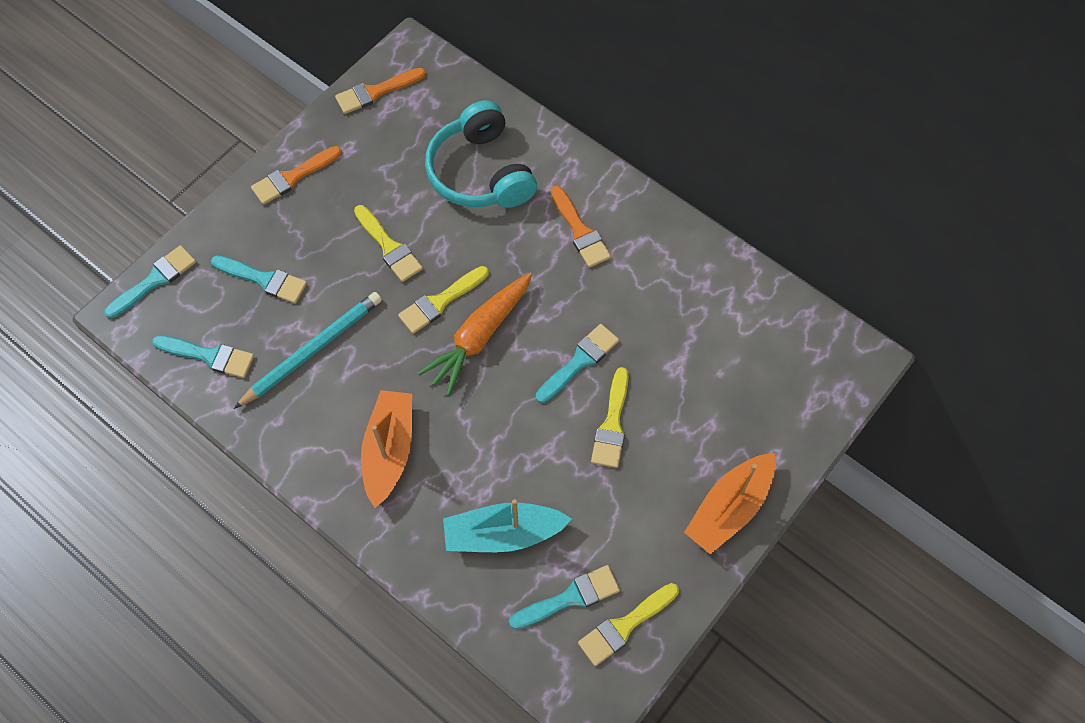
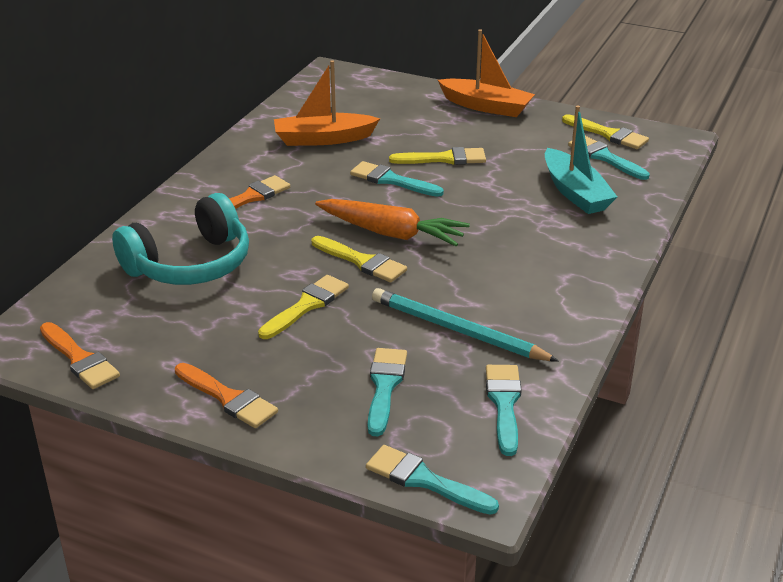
camera: 105 degrees left, 30 degrees down
orange boat [361,390,412,508] -> orange boat moved to [274,60,380,146]

